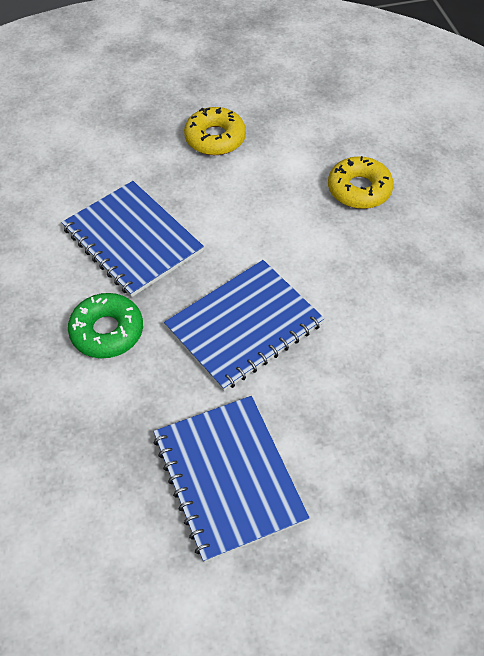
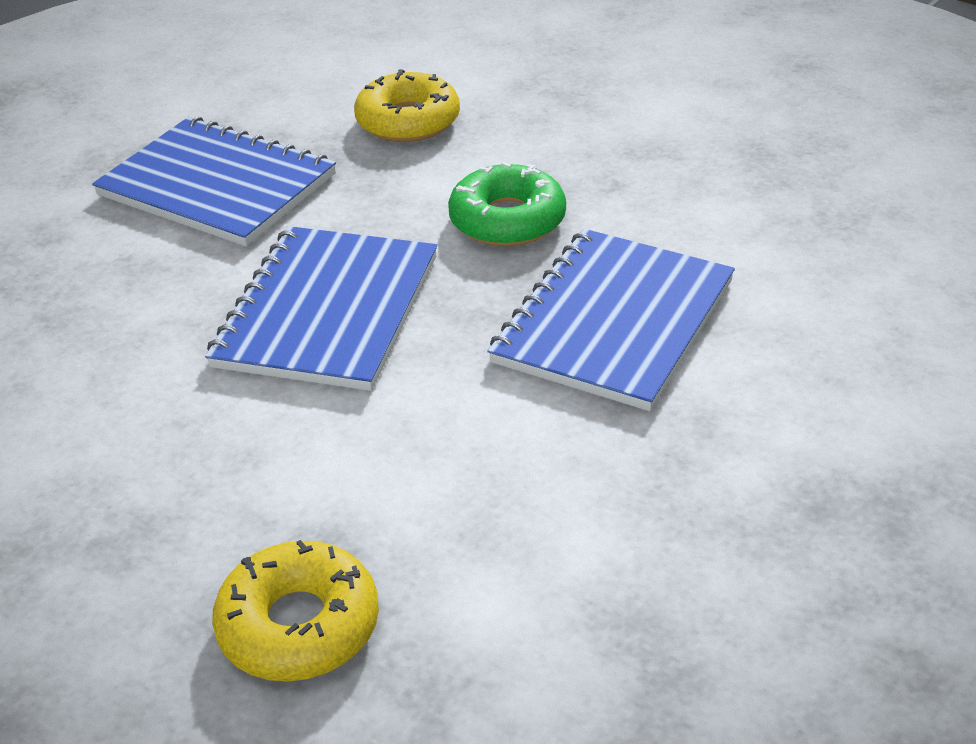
camera: 145 degrees right, 15 degrees down
blue notebook [61,181,204,297] -> blue notebook turned 75 degrees counterclockwise [487,229,735,411]
yellow donut [184,107,246,155] -> yellow donut moved to [354,69,460,142]

